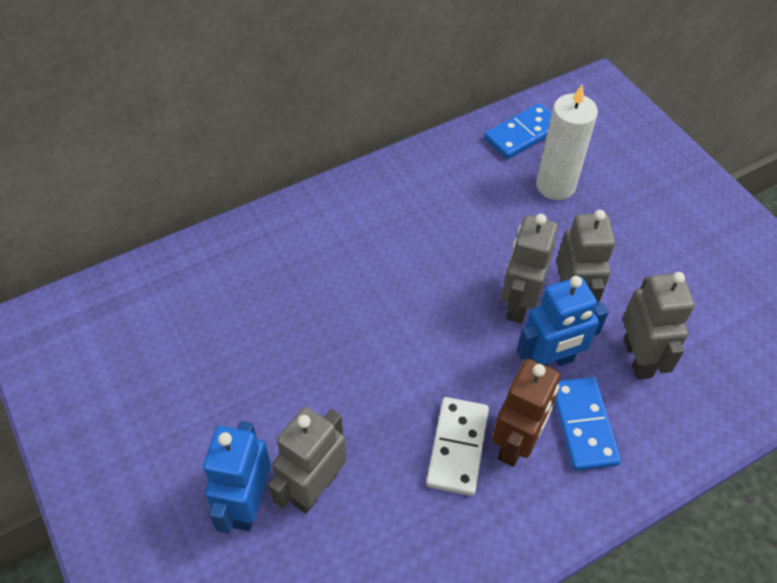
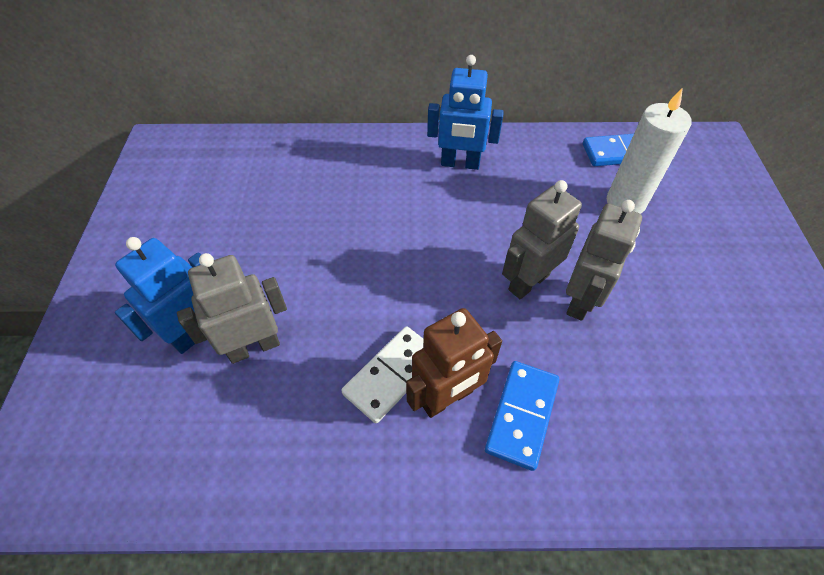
camera: 30 degrees right, 0 degrees up
blue robot [517,276,609,366] -> blue robot moved to [427,55,504,170]
grey robot [623,272,695,379] -> none

